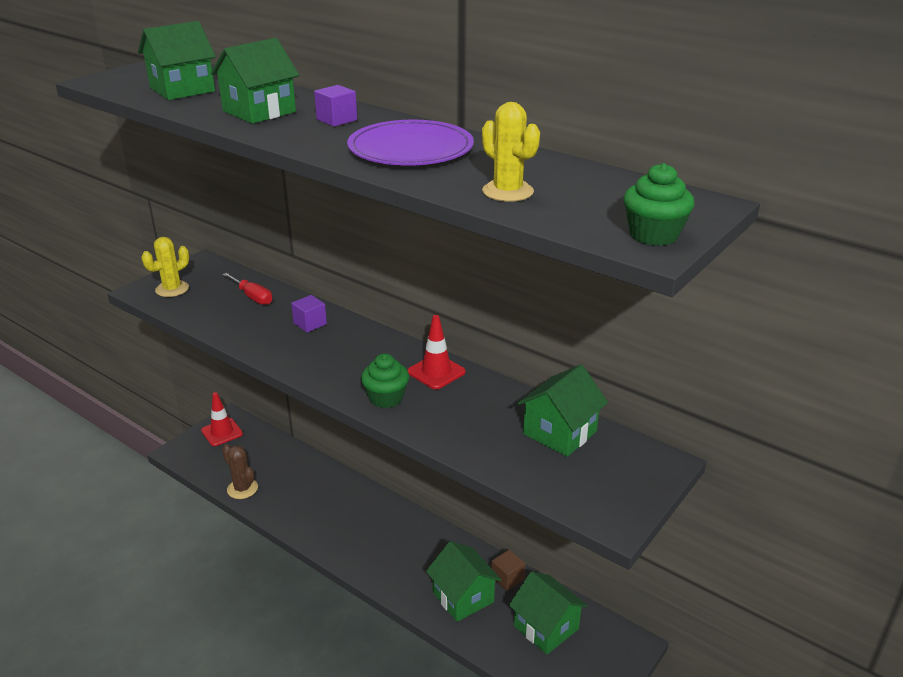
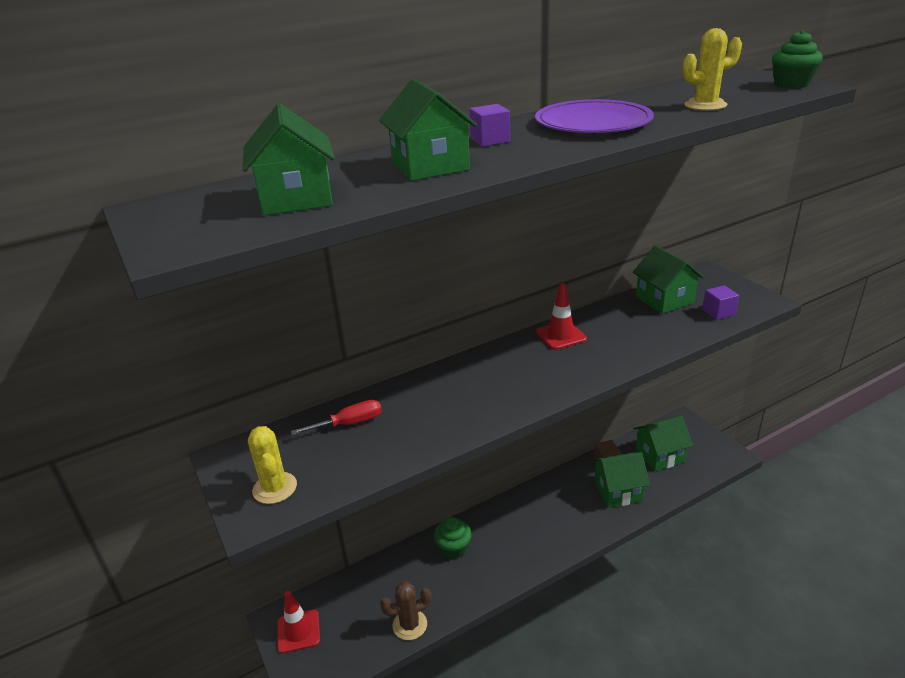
camera: 65 degrees left, 0 degrees up
purple cube [291,295,327,332] -> purple cube moved to [702,285,739,320]
green cupcake [361,354,409,408] -> green cupcake moved to [434,517,472,559]

